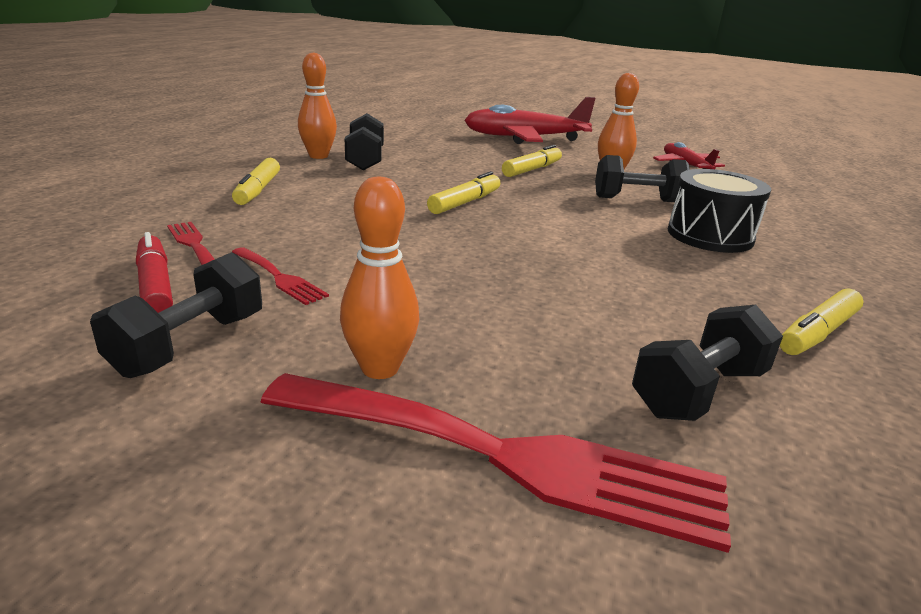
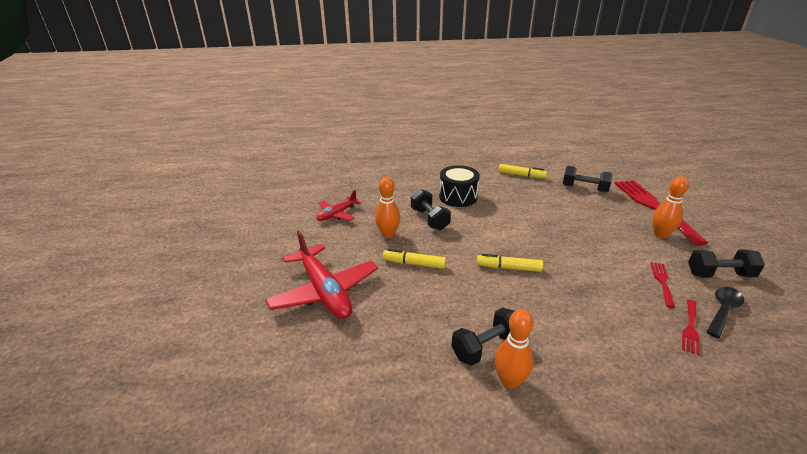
camera: 115 degrees left, 5 degrees up
red marker [136,232,173,313] -> black spoon [707,287,744,338]
yellow marker [232,158,280,205] -> none

